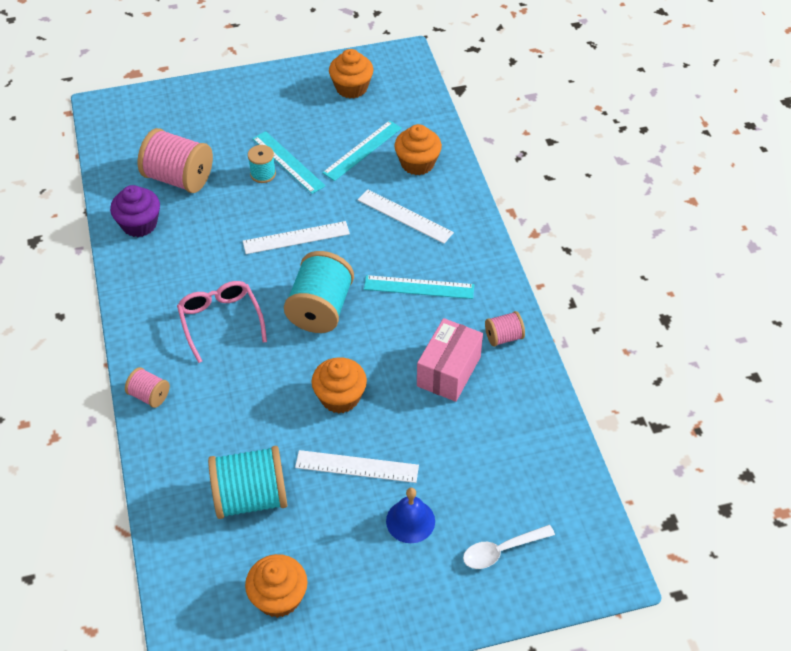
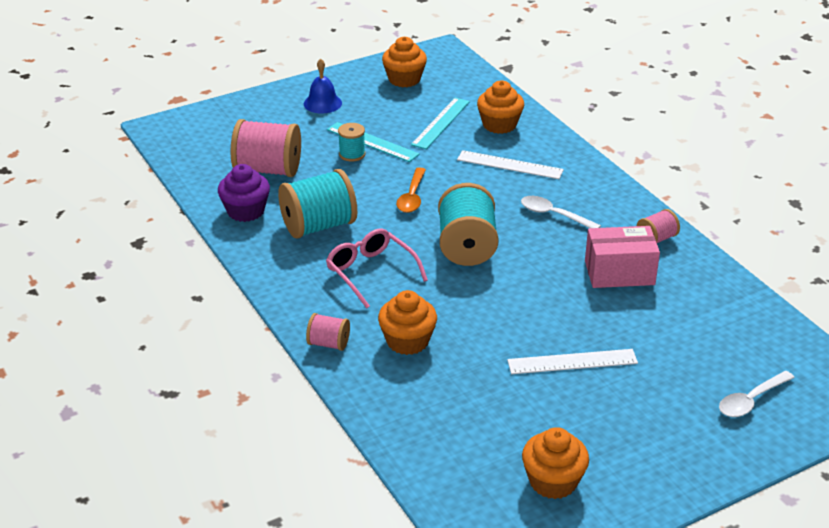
camera: 15 degrees left, 15 degrees down
turquoise spool [208,446,287,519] -> turquoise spool moved to [278,169,357,239]
white ruler [243,221,350,254] -> orange spoon [396,167,426,213]
orange cupcake [311,357,367,414] -> orange cupcake moved to [378,290,437,355]
turquoise ruler [364,275,474,299] -> white spoon [521,196,601,228]
blue bell [386,488,435,543] -> blue bell moved to [304,59,342,114]
pink box [417,318,483,402] -> pink box turned 75 degrees clockwise [585,226,660,288]

